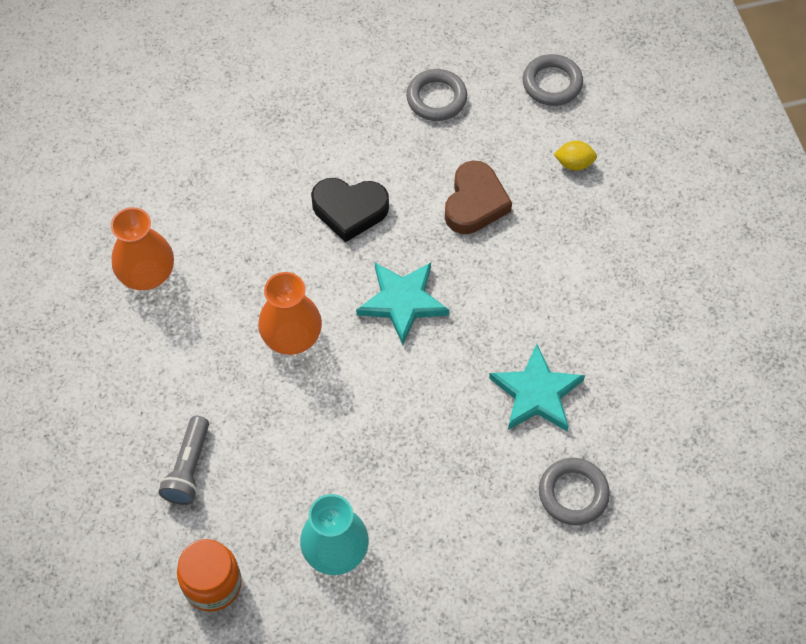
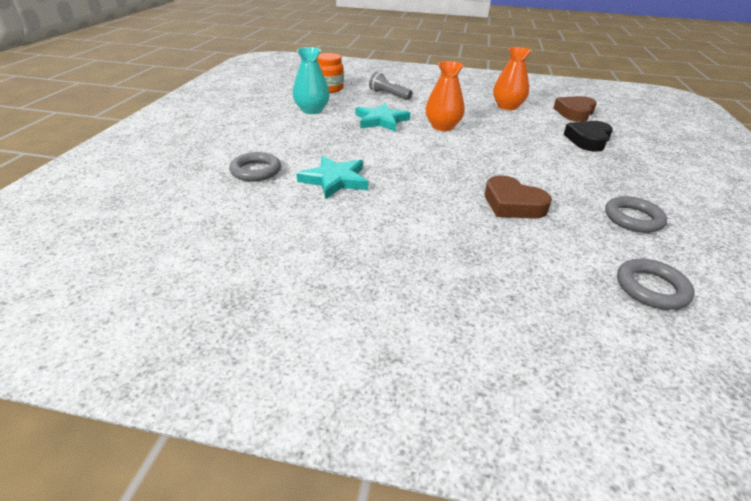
camera: 115 degrees right, 25 degrees down
black heart [311,178,389,242] -> black heart moved to [563,121,613,152]
turquoise star [356,263,449,345] -> turquoise star moved to [356,103,410,132]
yellow lemon [554,141,597,171] -> none
none -> brown heart [553,96,597,122]

